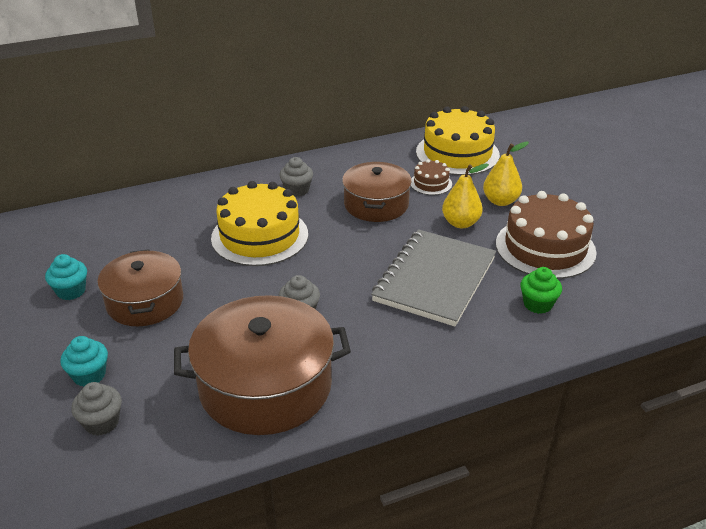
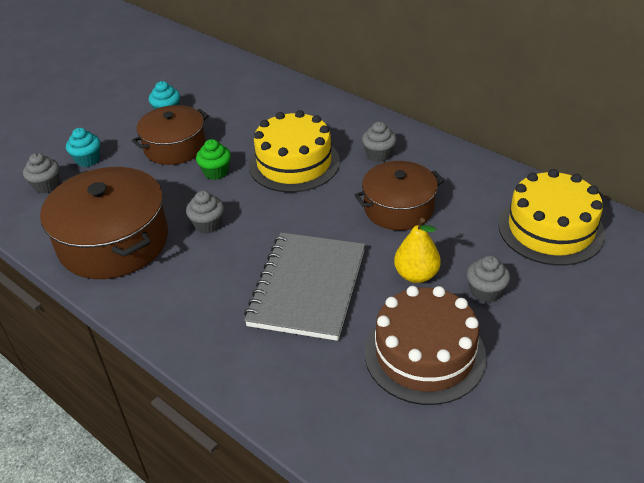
camera: 65 degrees right, 5 degrees up
grey notebook [371,229,496,327] -> grey notebook turned 75 degrees counterclockwise [244,233,365,341]
brown cake [411,159,452,195] -> none
yellow pear [483,141,529,206] -> grey cupcake [467,256,510,303]
green cupcake [520,267,562,314] -> green cupcake moved to [196,139,231,180]

